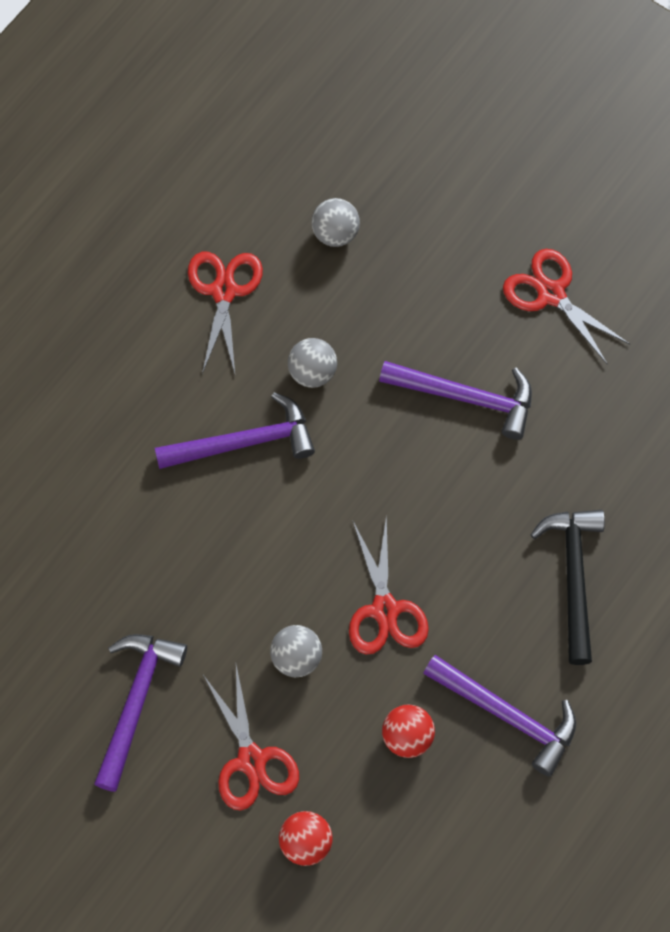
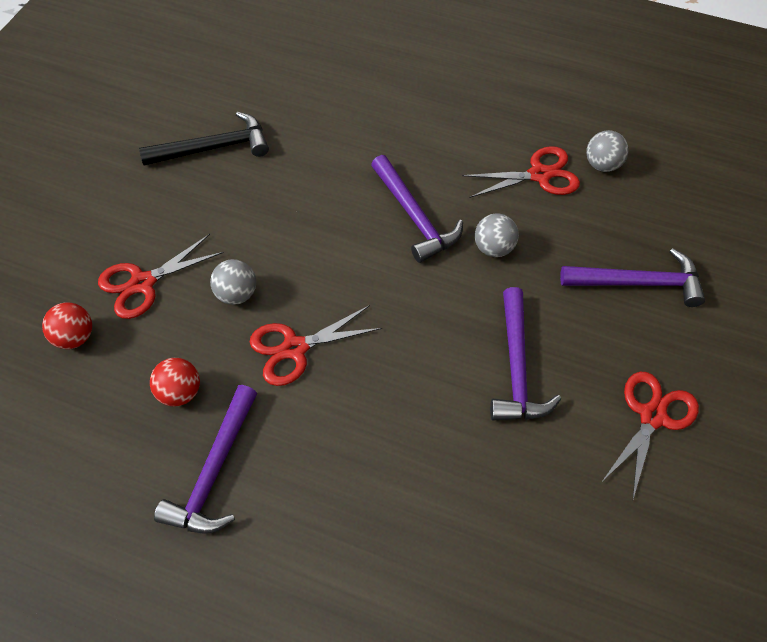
camera: 75 degrees right, 10 degrees down
purple hammer [94,634,187,792] -> purple hammer moved to [560,248,705,307]
grey ball [312,198,360,247] -> grey ball moved to [586,130,629,172]
black hammer [531,510,605,665] -> black hammer moved to [139,112,269,166]

